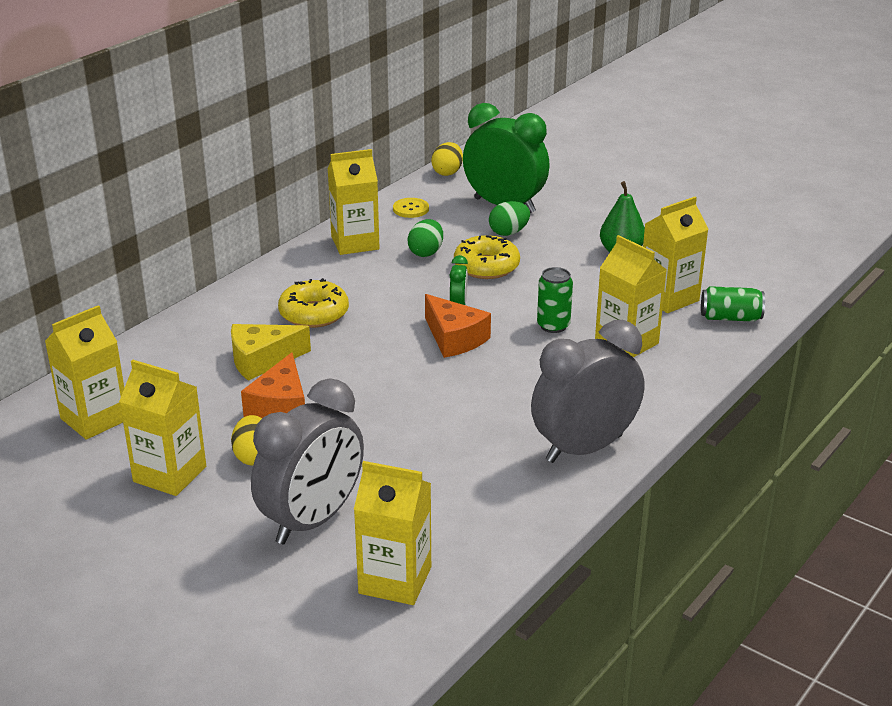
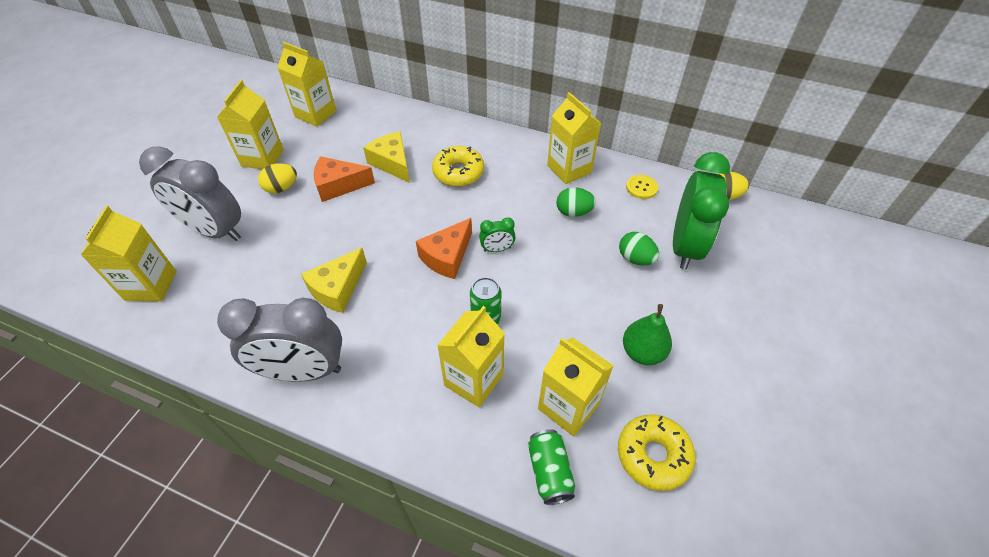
camera: 75 degrees right, 20 degrees up
yellow donut [454,235,520,279] -> yellow donut moved to [618,414,696,491]
grey clock [531,320,644,463] -> grey clock turned 135 degrees clockwise [217,298,342,382]
none -> yellow cheese [301,248,367,313]

